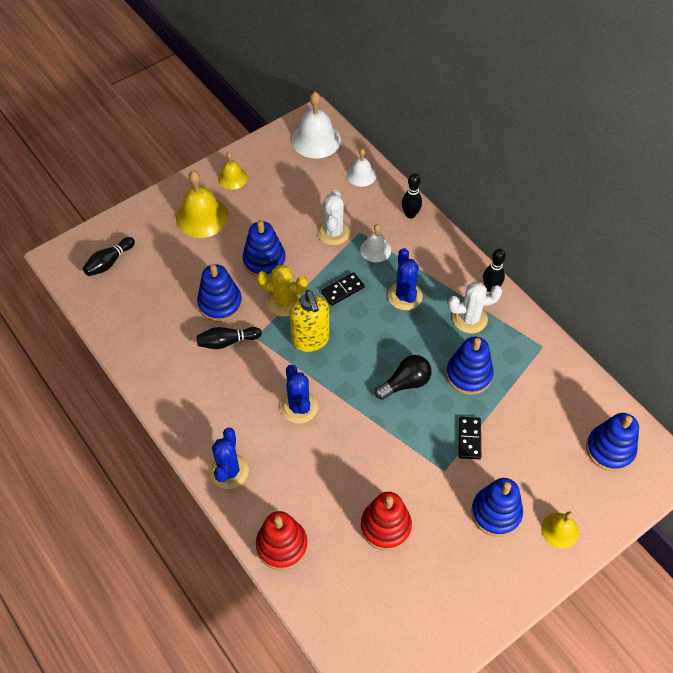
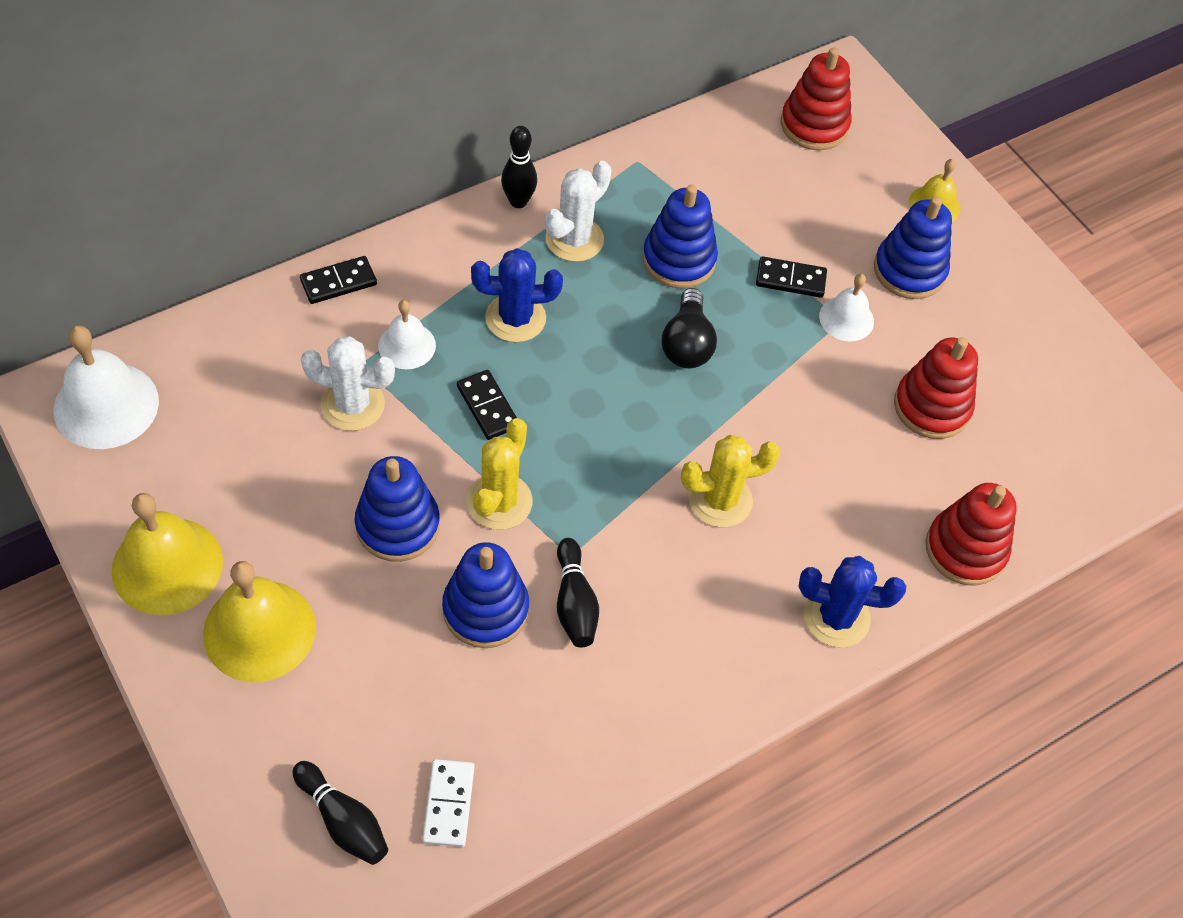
camera: 90 degrees left, 0 degrees up
yellow bell [218,152,248,190] -> yellow bell [112,493,223,616], size x1.72
blue cactus [280,365,318,424] -> yellow cactus [681,435,780,528]
yellow soap dispenser [289,290,330,352] -> none
white bell [347,149,376,187] -> white bell moved to [819,274,874,341]
black light bulb [375,355,432,400] -> black light bulb turned 150 degrees counterclockwise [662,288,717,368]
black bowling pin [402,173,422,219] -> black domino [300,256,377,304]
white cactus [448,281,502,333] -> white cactus turned 45 degrees clockwise [545,161,612,262]
blue stacking toy [586,413,639,471] -> red stacking toy [781,47,852,150]
none -> white domino [422,759,474,847]

